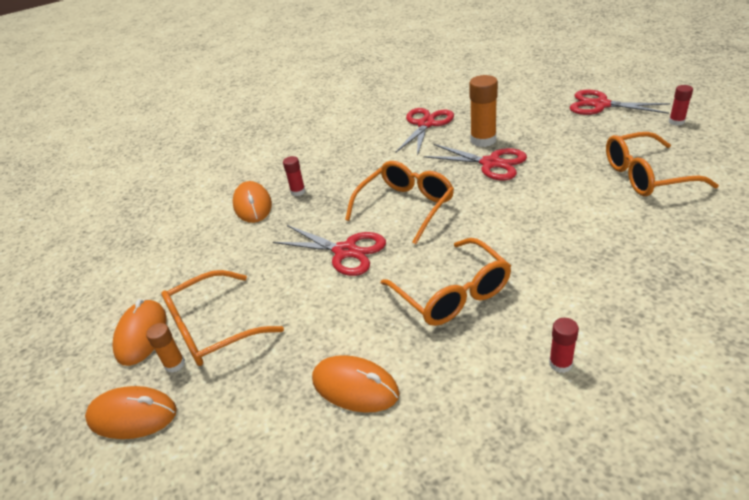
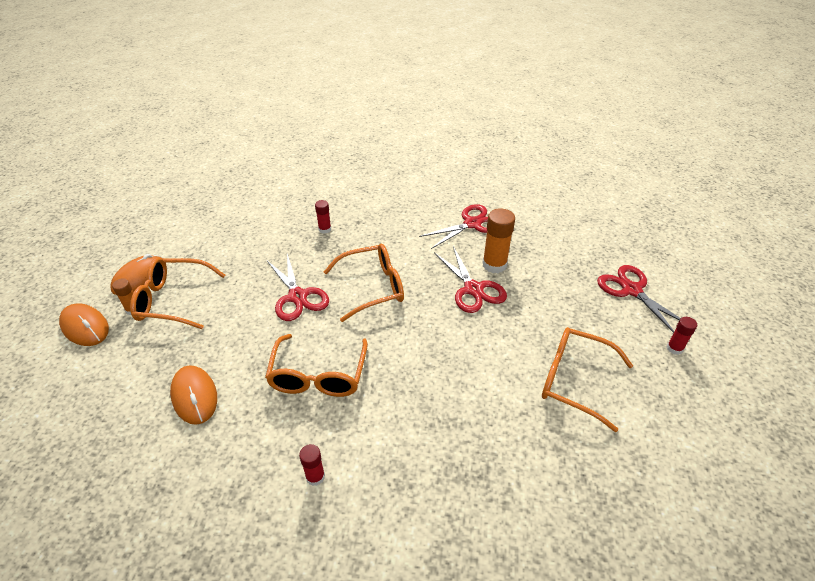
camera: 30 degrees right, 5 degrees up
orange mouse [233,181,272,223] -> none

